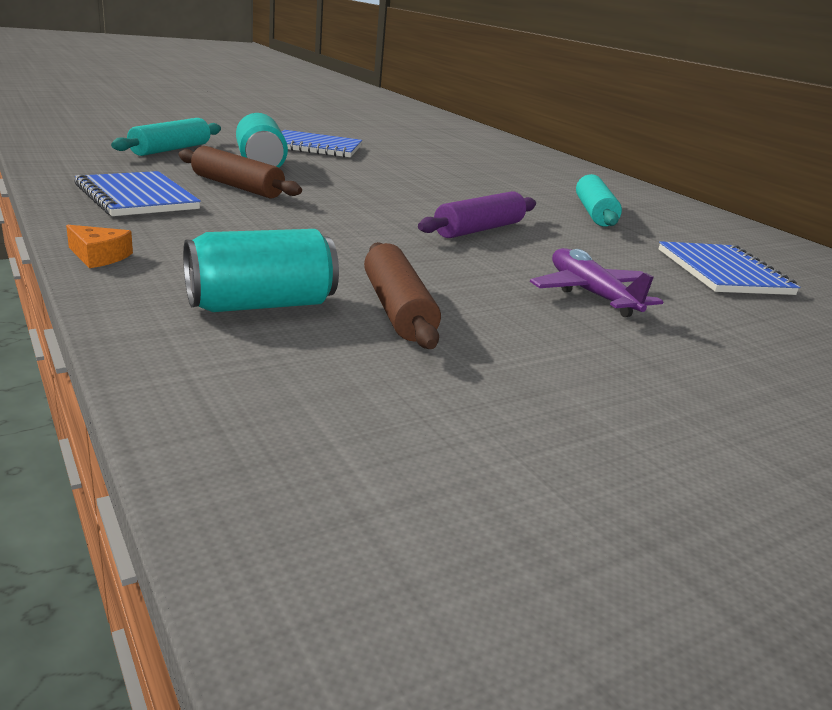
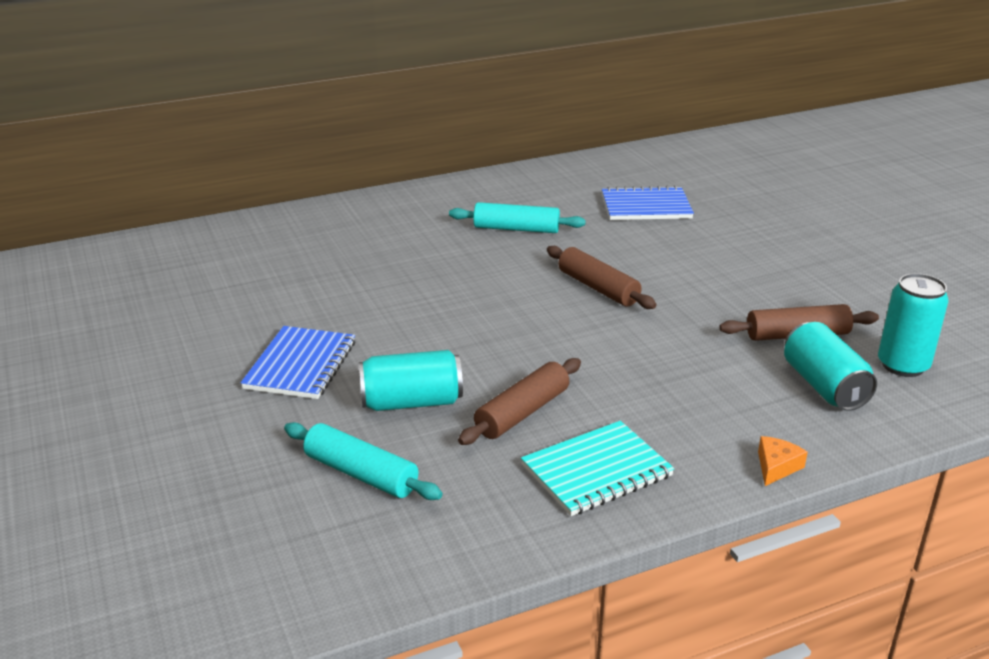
camera: 80 degrees left, 5 degrees up
blue notebook [74,171,201,216] -> turquoise notebook [521,421,675,516]
purple rolling pin [418,191,536,238] -> brown rolling pin [547,246,657,309]
purple plane [530,248,663,317] -> none
none -> turquoise can [878,273,949,377]

